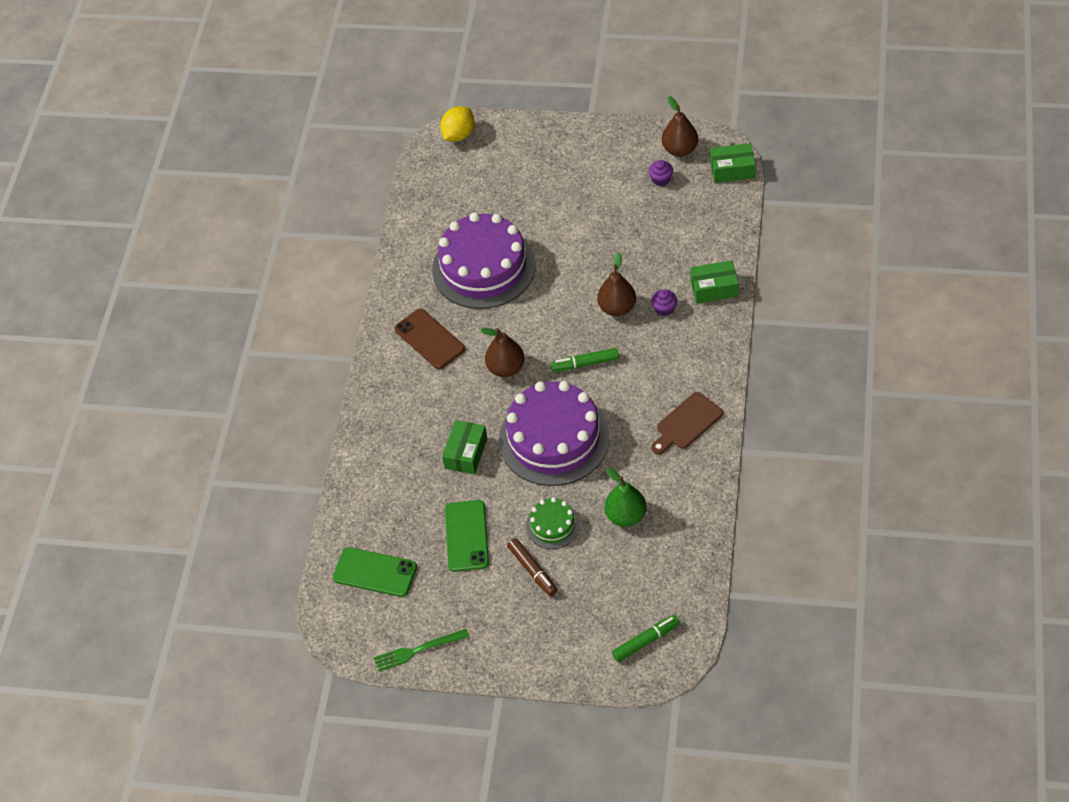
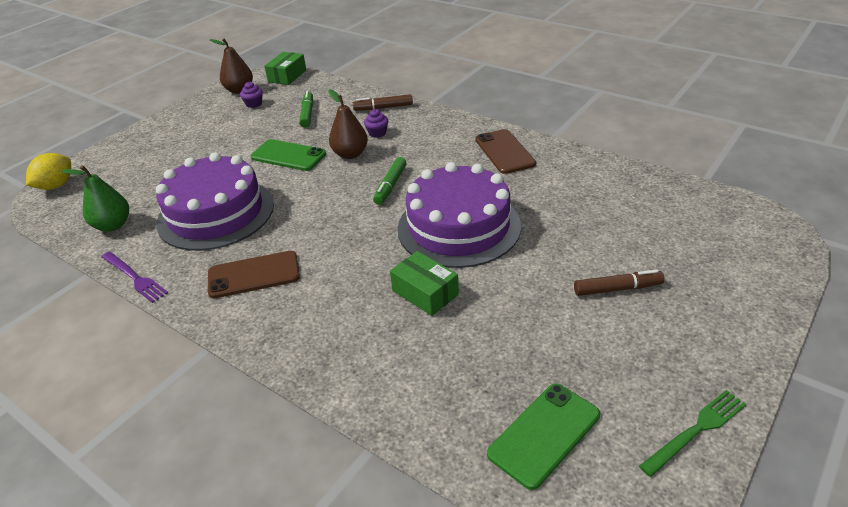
camera: 65 degrees left, 15 degrees down
green fork [374,629,469,672] -> green fork turned 135 degrees counterclockwise [639,390,747,477]
yellow lemon [440,106,475,142] -> yellow lemon turned 60 degrees clockwise [26,153,71,190]
green phone [445,500,489,572] -> green phone moved to [251,139,326,171]
brown pear [480,328,524,377] -> none
green cake [526,497,580,549] -> none
green pear [605,468,647,527] -> green pear moved to [62,165,129,232]
green marker [612,615,680,662] -> green marker moved to [299,91,313,128]
brown cutting board [651,392,723,454] -> brown phone [475,129,536,174]
green box [690,261,739,304] -> brown marker [353,94,413,111]
none -> purple fork [102,252,168,303]

